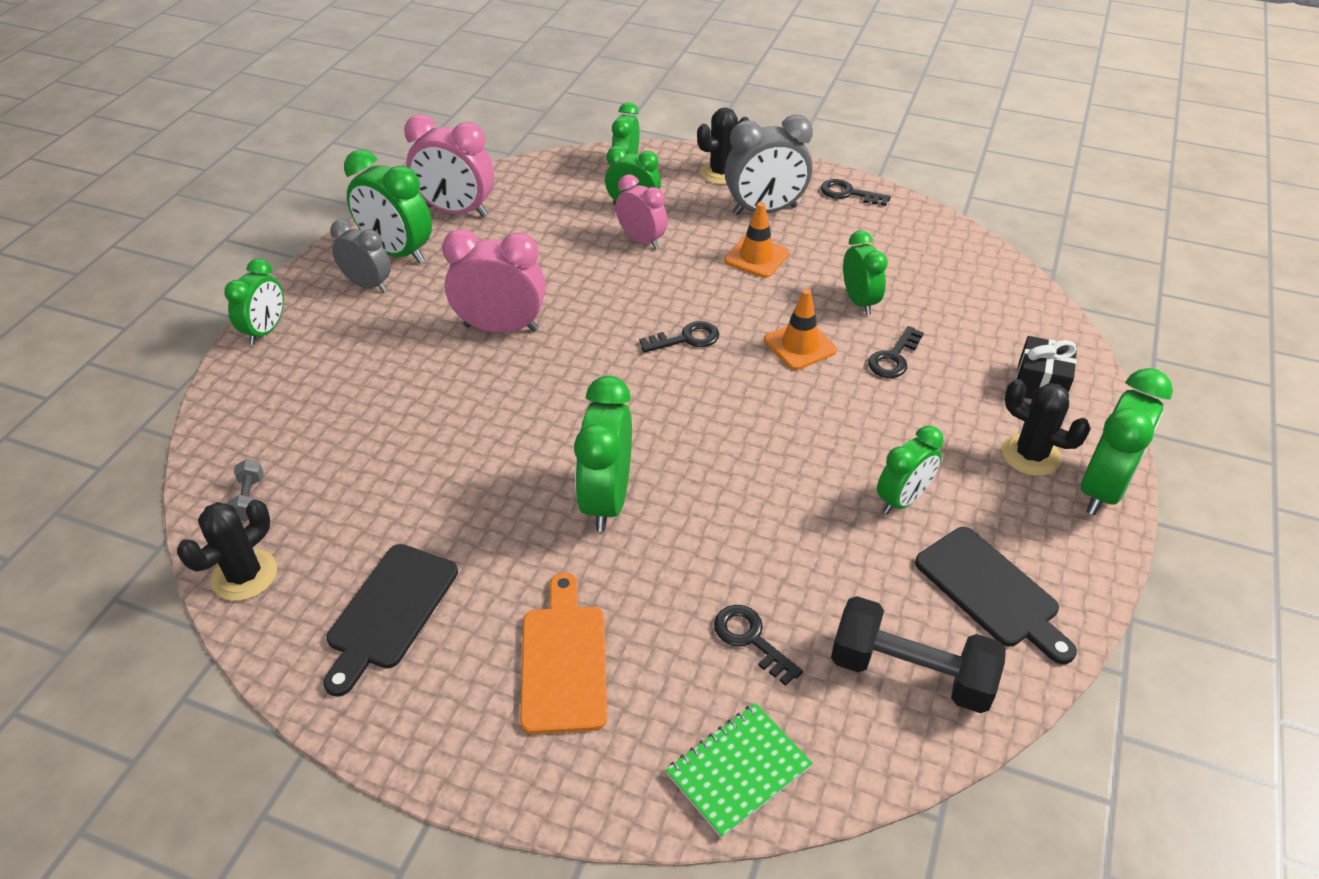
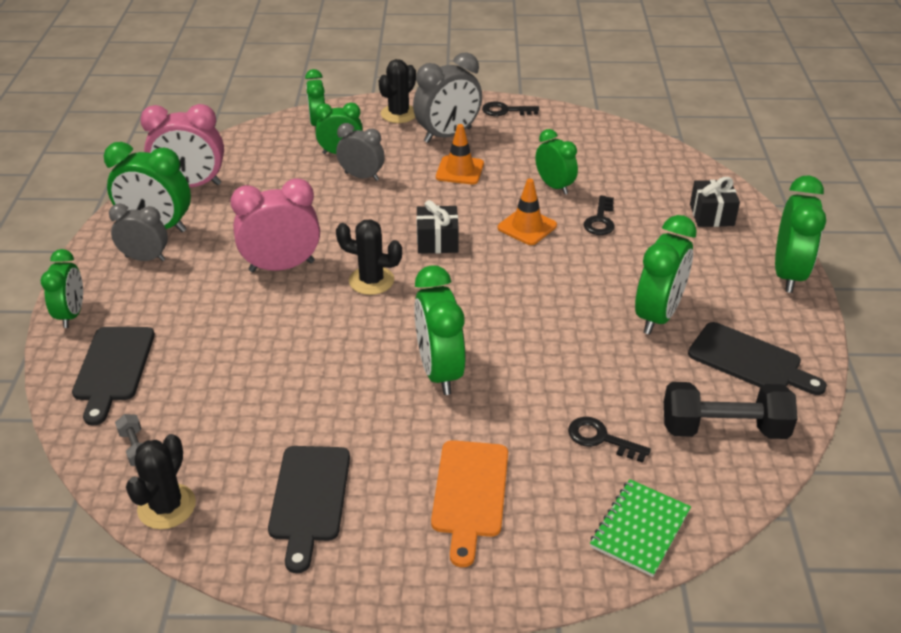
camera: 20 degrees left, 5 degrees down
orange cutting board [520,572,607,734] -> orange cutting board turned 150 degrees counterclockwise [431,440,508,567]
pink clock [616,174,668,249] -> grey clock [336,123,385,181]
black key [639,321,719,353] -> black gift [416,200,459,254]
green clock [877,426,944,514] -> green clock [635,215,697,335], size x1.54
black cactus [1002,379,1091,476] -> black cactus moved to [336,219,402,295]
none -> black cutting board [72,327,155,426]

